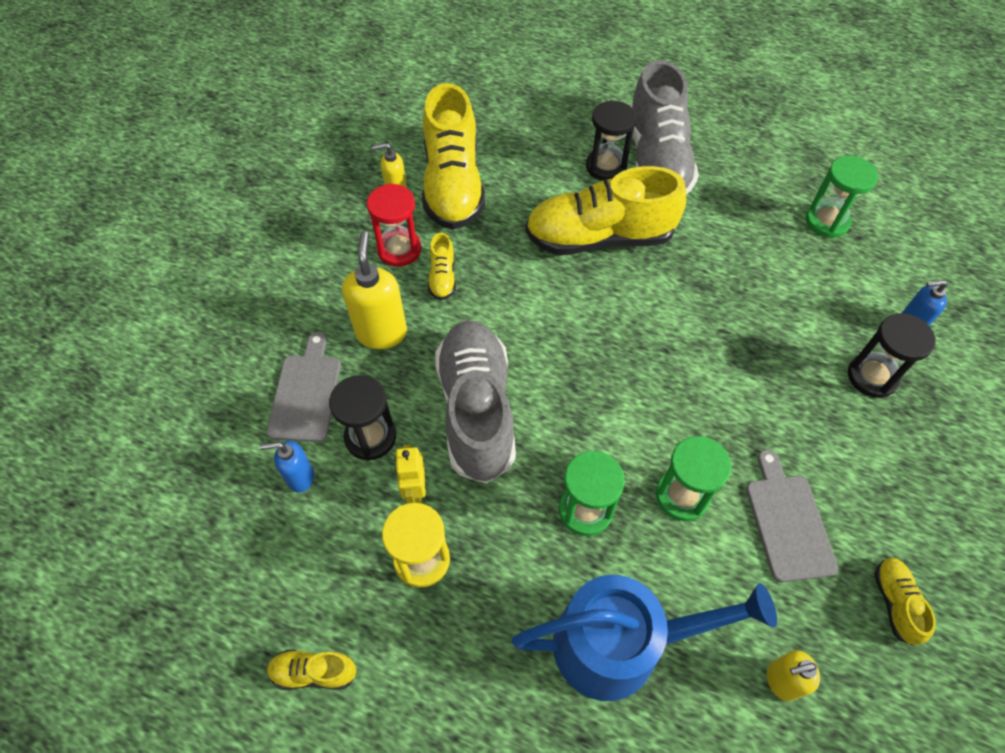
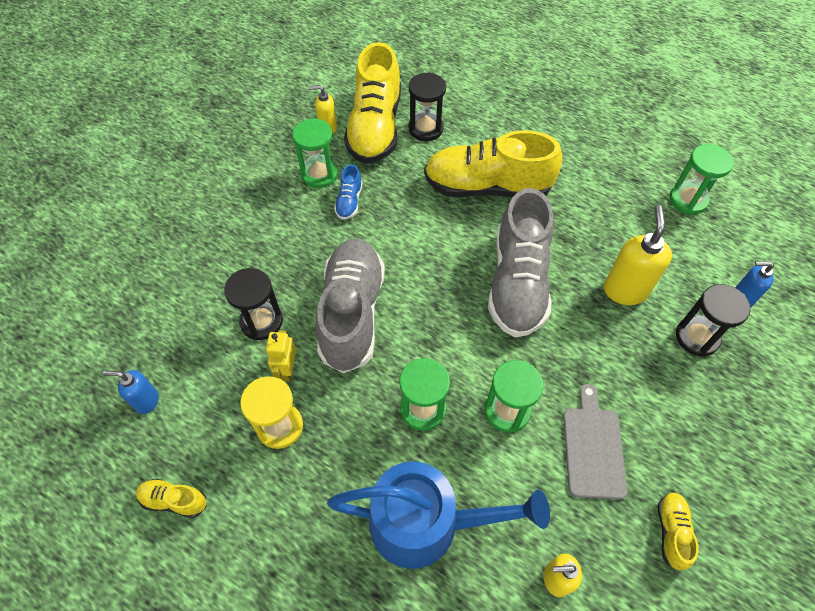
camera: 10 degrees right, 0 degrees up
blue soap dispenser [260,441,314,493] -> blue soap dispenser moved to [103,370,159,414]
grey cutting board [267,332,341,442] -> none
yellow soap dispenser [342,231,407,349] -> yellow soap dispenser moved to [604,205,672,305]
red hourglass [367,184,421,267] -> green hourglass [292,118,338,188]
yellow shoe [428,233,456,300] -> blue shoe [334,164,363,220]
black hourglass [586,100,637,181] -> black hourglass moved to [409,72,446,141]
grey shoe [630,60,699,194] -> grey shoe moved to [488,188,554,337]

